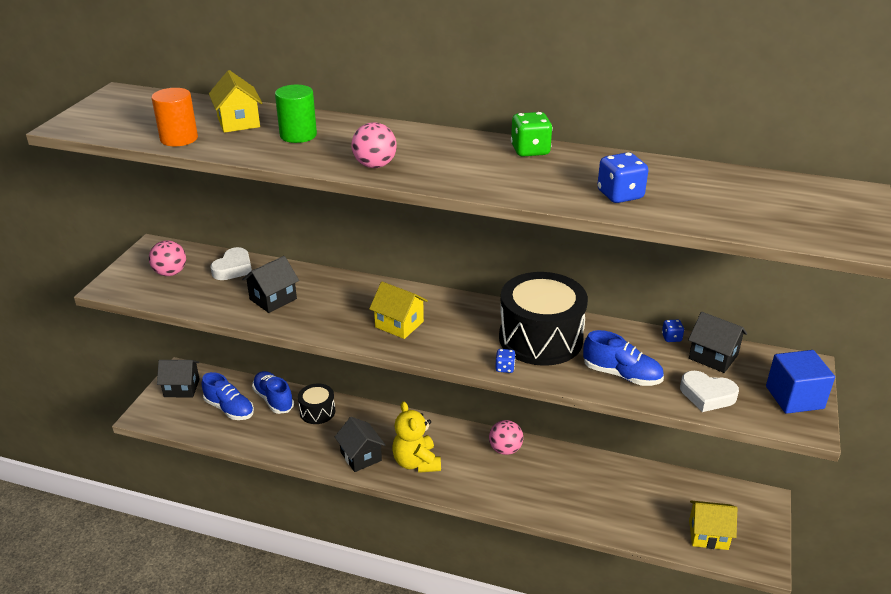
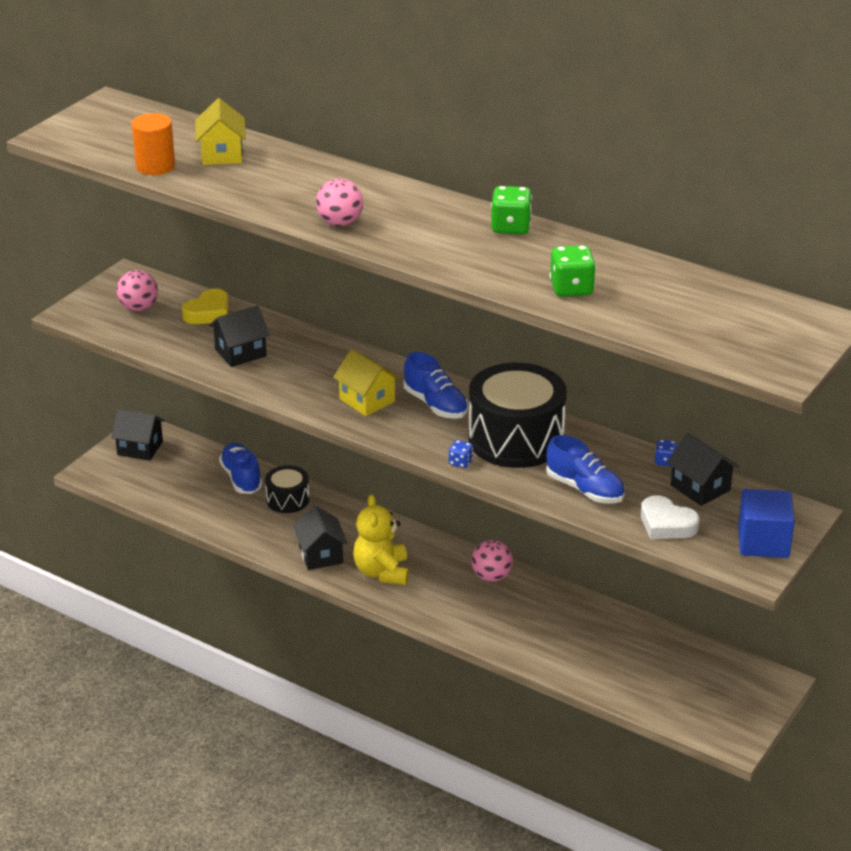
camera: 15 degrees right, 0 degrees up
blue shoe [202,372,254,420] -> blue shoe moved to [404,352,468,419]
white heart [211,247,252,280] -> yellow heart [182,289,229,324]
green cylinder [275,85,317,143] -> none
blue dice [597,152,648,203] -> green dice [549,245,596,297]
yellow house [689,501,737,550] -> none

